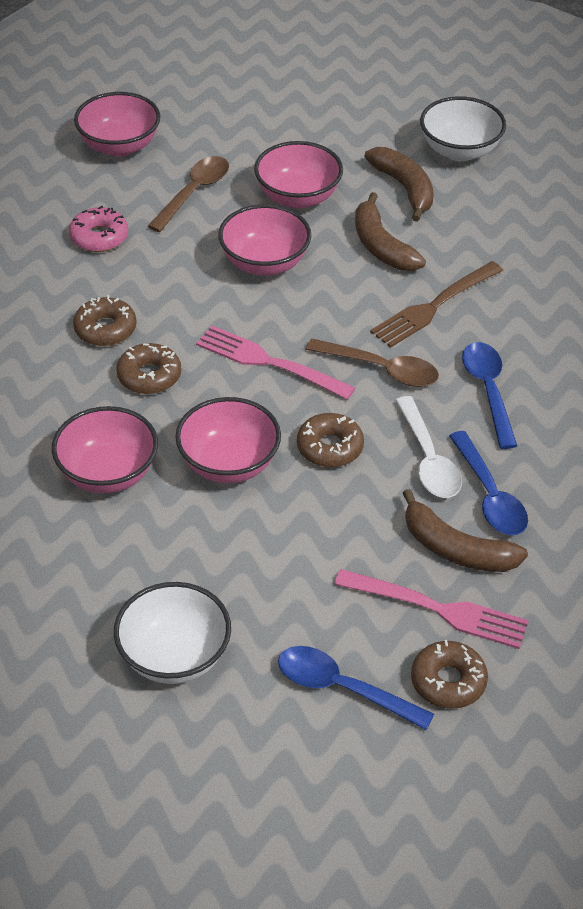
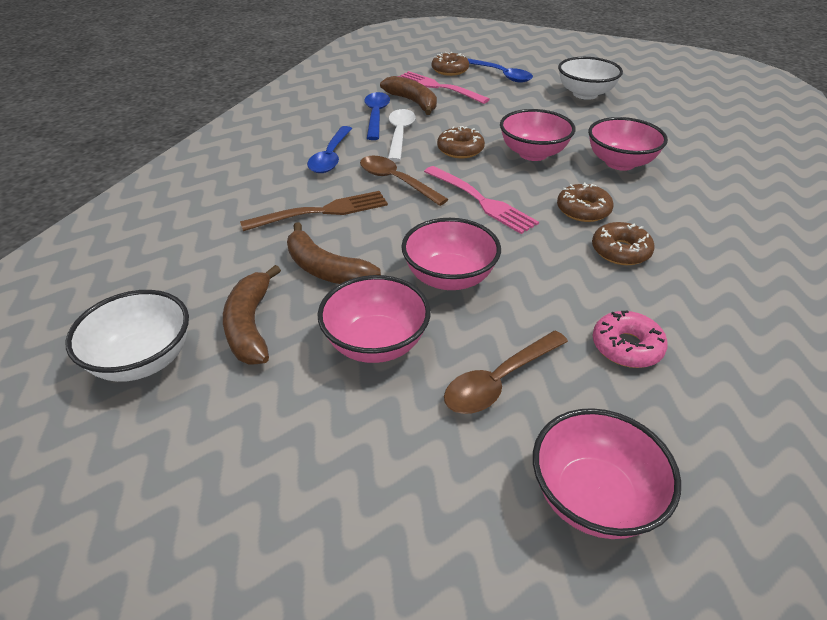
camera: 160 degrees left, 5 degrees down
brown banana [355,192,426,271] -> brown banana turned 135 degrees clockwise [287,222,381,284]

